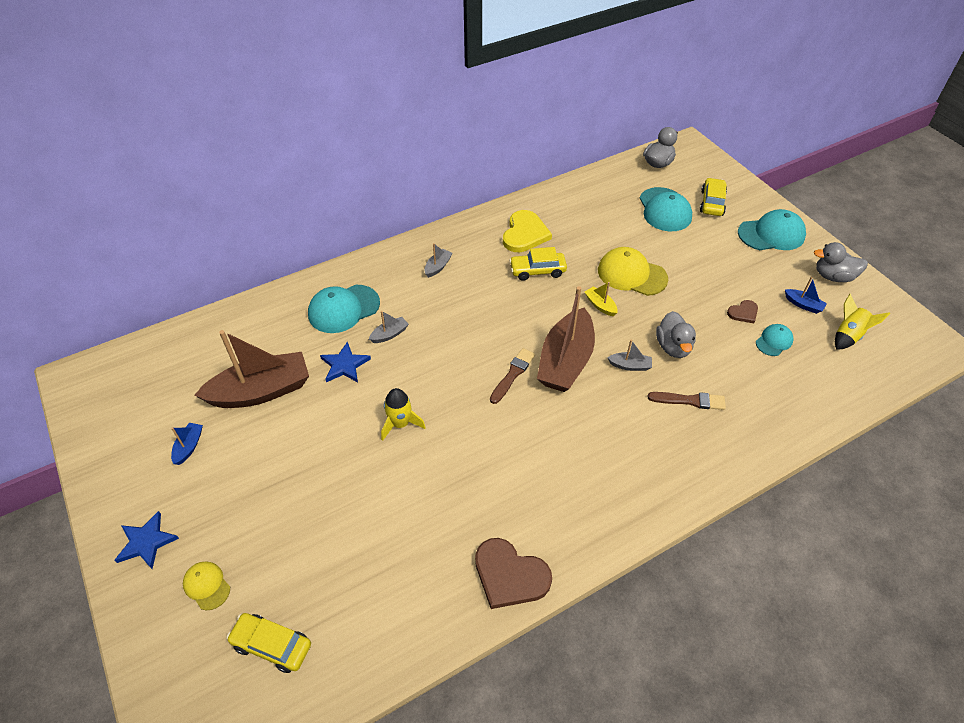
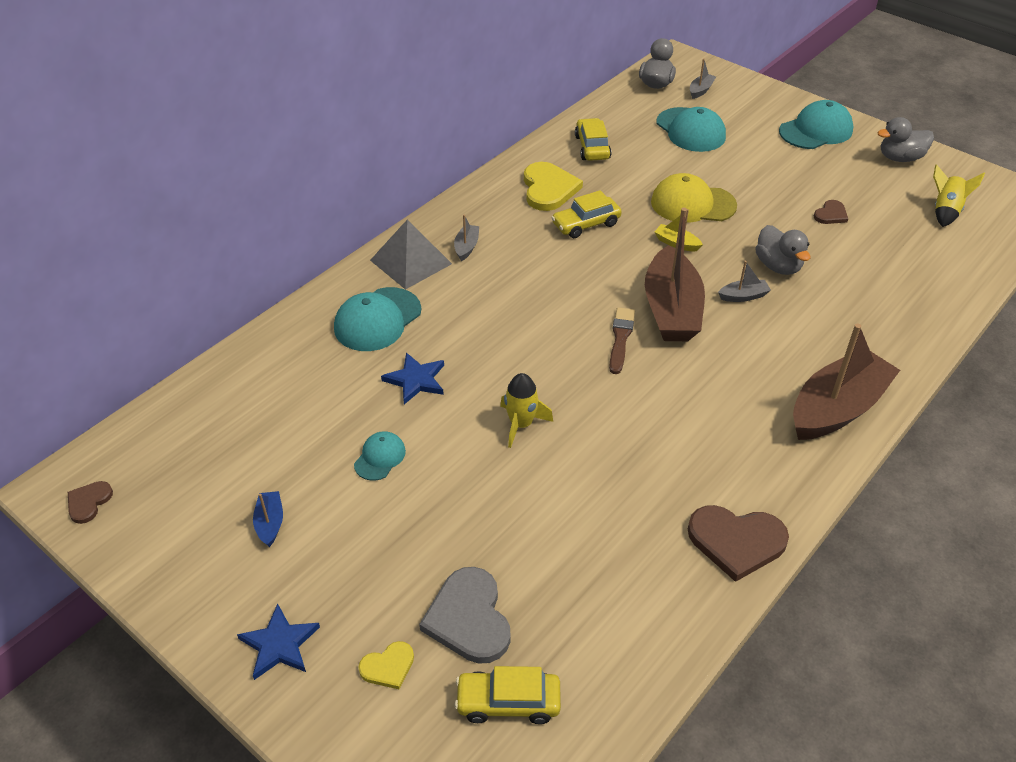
camera: 20 degrees left, 5 degrees down
yellow cap [183,562,230,610] -> yellow heart [358,641,414,689]
brown boat [194,330,309,408] -> brown boat moved to [793,324,900,440]
grey boat [369,311,409,343] -> grey boat moved to [690,58,716,99]
brown brush [648,392,726,410] -> none
yellow car [700,178,727,216] -> yellow car moved to [575,118,611,161]
turquoise cap [756,324,794,356] -> turquoise cap moved to [354,431,406,481]
blue boat [785,277,827,314] -> none
none -> brown heart [68,481,113,524]
none -> grey pyramid [370,220,452,290]
none -> grey heart [419,567,511,664]

